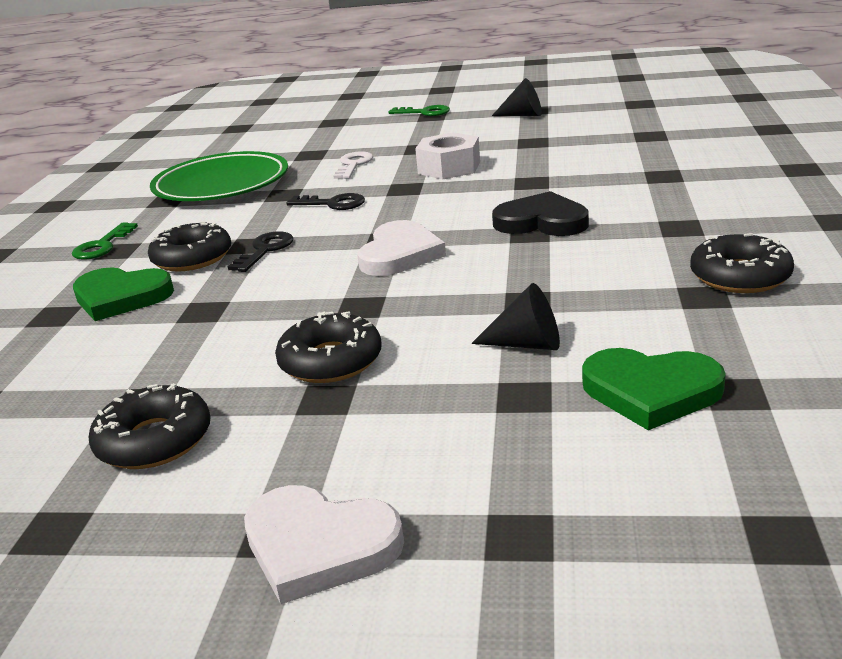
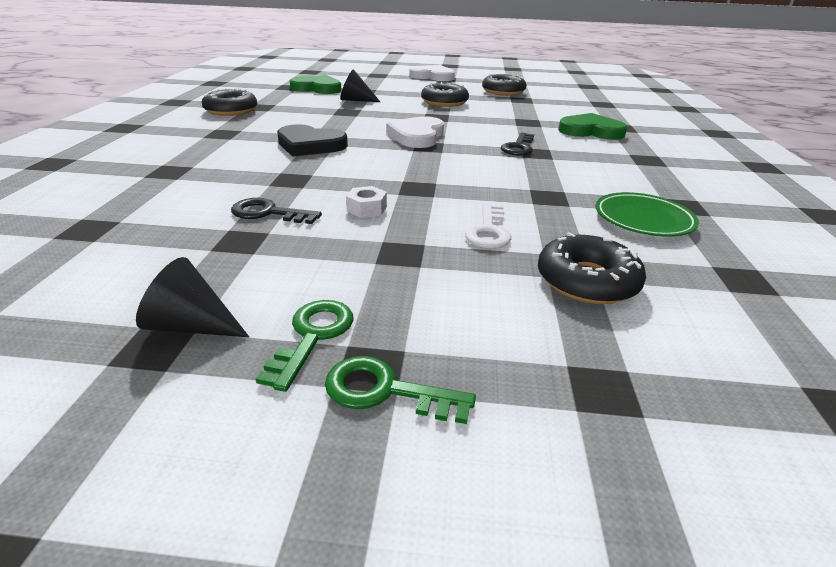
camera: 175 degrees right, 5 degrees up
green key [72,223,138,260] -> green key moved to [256,300,353,392]
black donut [148,221,231,272] -> black donut moved to [538,232,646,304]
green plate [150,151,288,201] -> green plate [595,192,699,237], size x0.58
black key [287,193,365,210] -> black key moved to [231,198,322,224]
white nut [415,132,480,179] -> white nut [346,186,387,218], size x0.53

